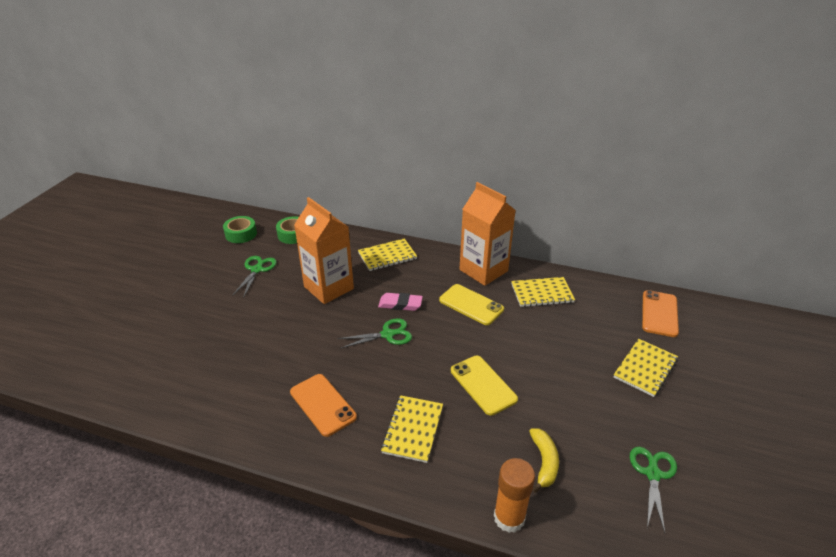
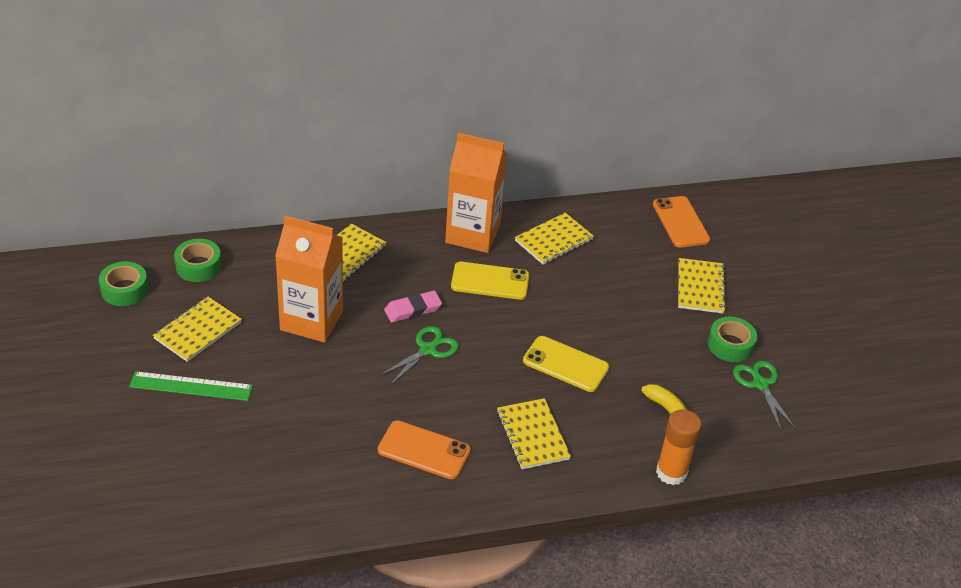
camera: 35 degrees left, 5 degrees up
green scissors [232,256,277,298] -> yellow notebook [153,297,242,362]
none -> green ruler [129,371,253,401]
none -> green tape [708,317,757,362]

